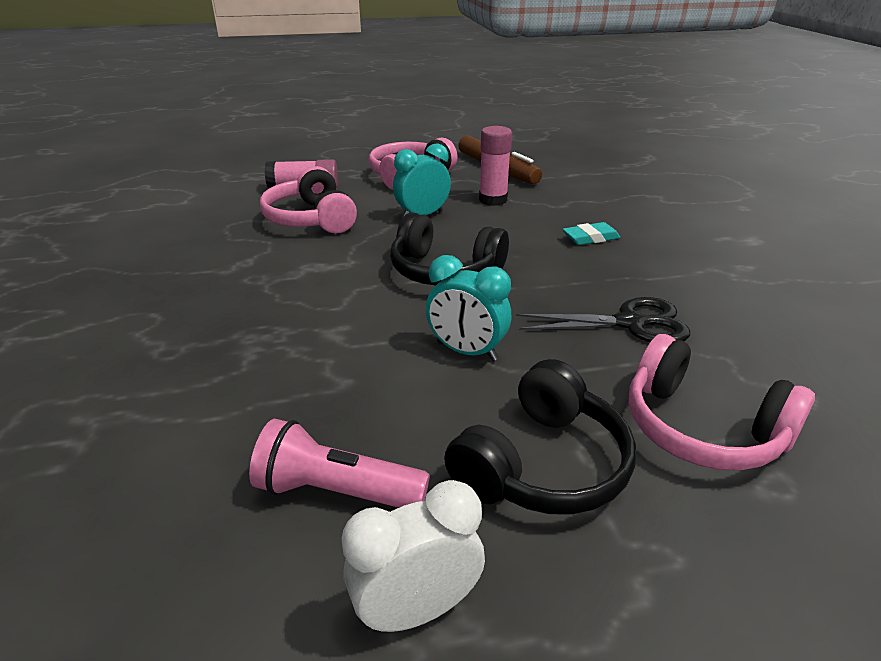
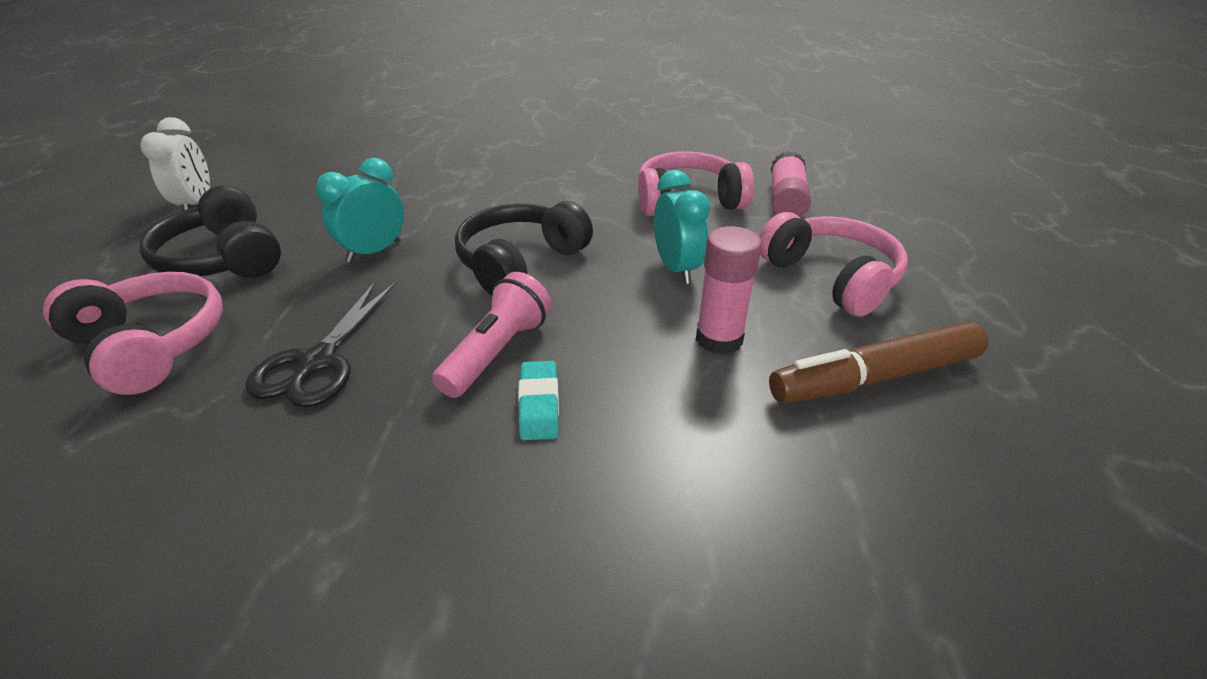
camera: 105 degrees right, 5 degrees up
pink flashlight [249,419,430,508] -> pink flashlight moved to [432,272,552,398]
pink headphones [629,334,815,471] -> pink headphones turned 75 degrees clockwise [43,272,223,395]

